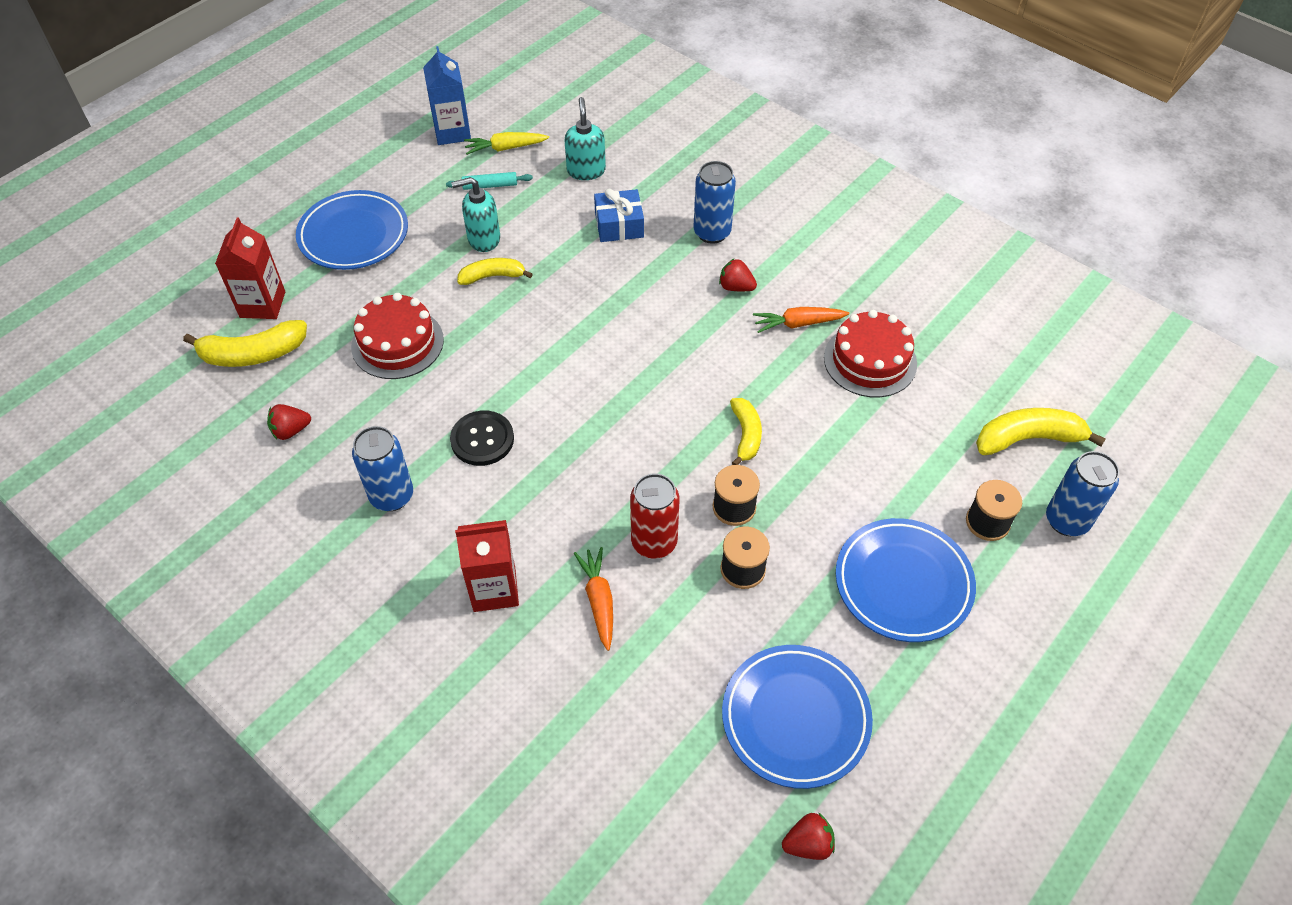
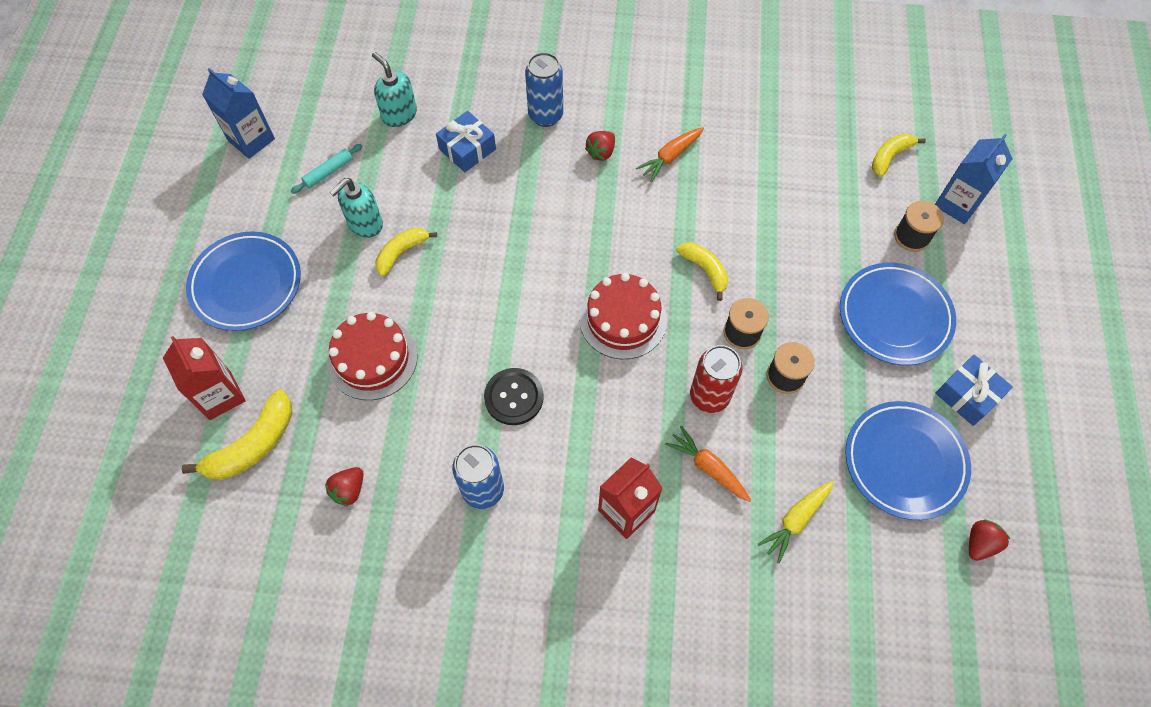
camera: 35 degrees left, 10 degrees up
yellow carrot [464,132,549,155] -> yellow carrot moved to [758,481,834,563]
red strawberry [719,258,757,291] -> red strawberry turned 45 degrees counterclockwise [585,131,615,161]
red cake [824,310,917,397] -> red cake moved to [579,273,667,359]
yellow banana [976,408,1106,455] -> yellow banana [872,133,926,177], size x0.65
blue can [1046,451,1120,536] -> blue carton [935,134,1013,224]
none -> blue gift [935,355,1013,426]

